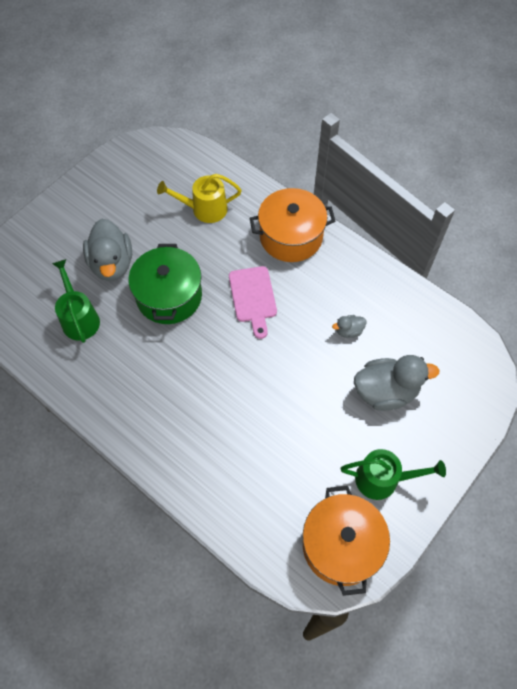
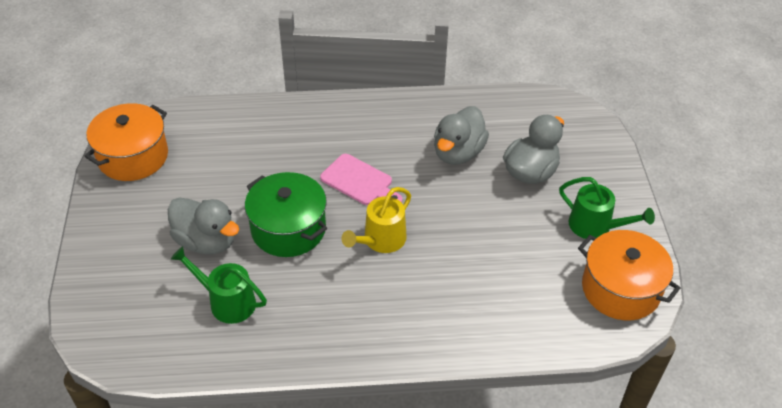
camera: 45 degrees left, 15 degrees down
yellow watering can [157,174,242,223] -> yellow watering can moved to [342,187,411,253]
orange pot [250,188,335,262] -> orange pot moved to [84,103,168,181]
grey duck [332,315,367,338] -> grey duck [434,106,489,165], size x2.15
green watering can [341,449,446,500] -> green watering can turned 75 degrees clockwise [559,177,655,239]

